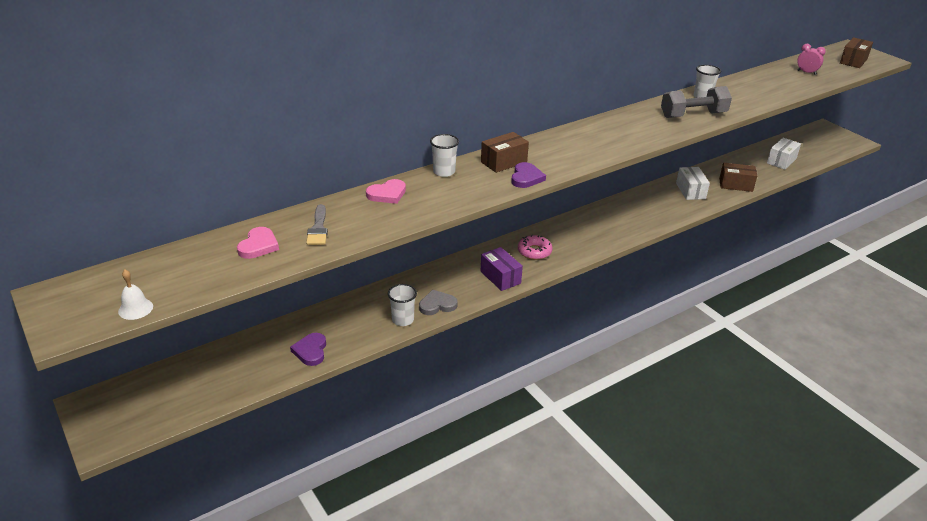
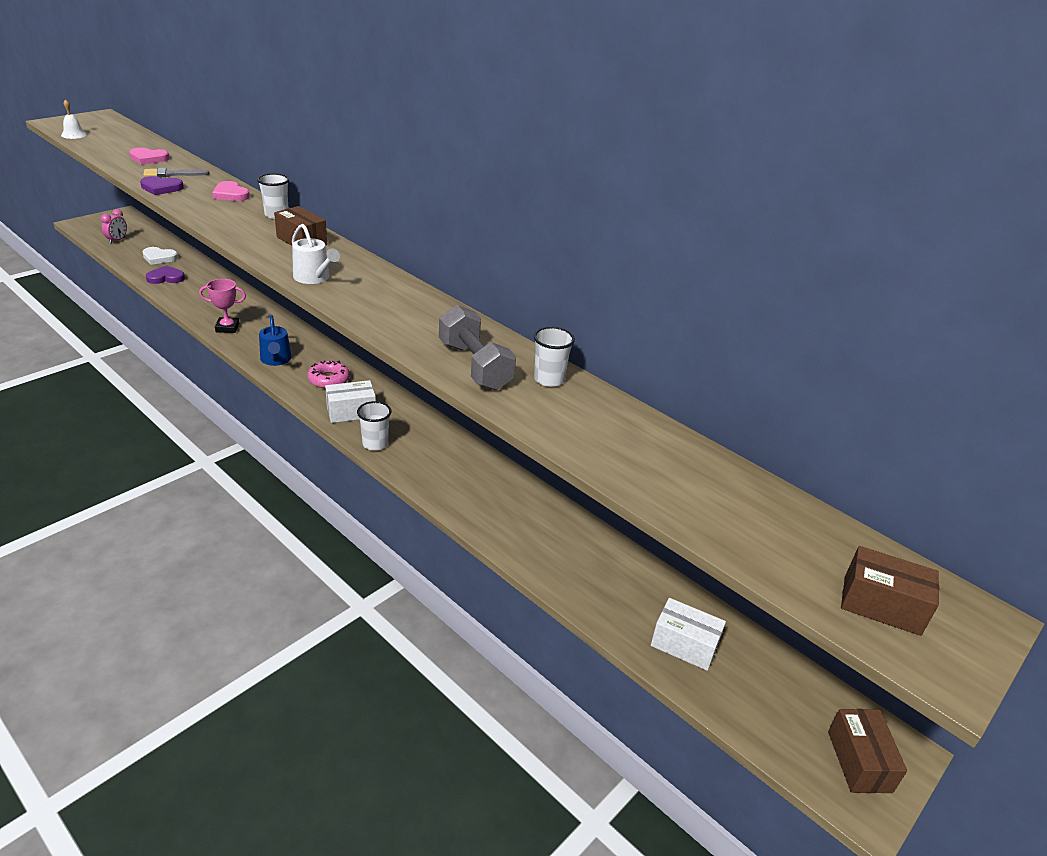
camera: 75 degrees right, 0 degrees up
white cup [388,284,417,326] -> white cup moved to [357,401,391,451]
grey heart [419,290,458,315] -> pink trophy [199,279,246,333]
purple box [481,247,523,291] -> blue watering can [259,315,292,366]
purple heart [511,162,546,188] -> purple heart moved to [140,176,184,195]
white box [676,167,710,200] -> white box moved to [325,380,376,423]
brown box [719,163,757,192] -> brown box moved to [828,709,907,793]
pink clock [797,44,826,75] -> pink clock moved to [101,209,127,244]
none -> white heart [142,247,178,265]
none -> white watering can [292,224,340,284]

